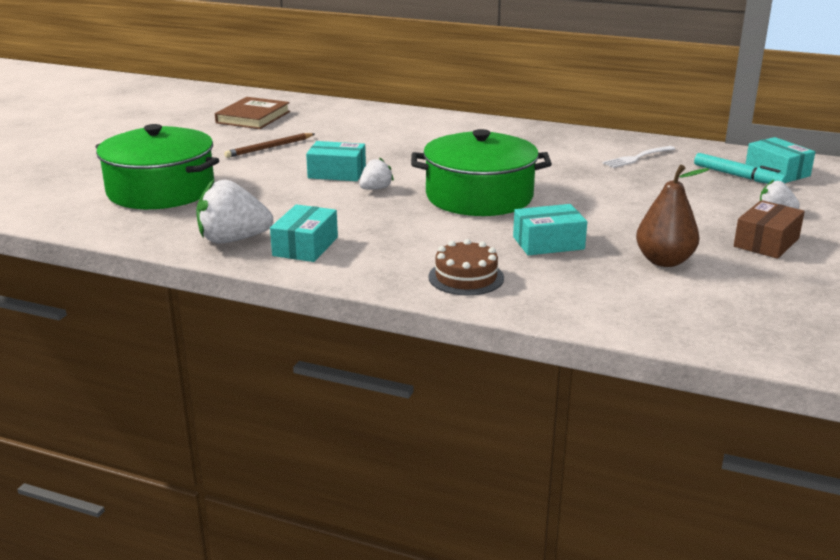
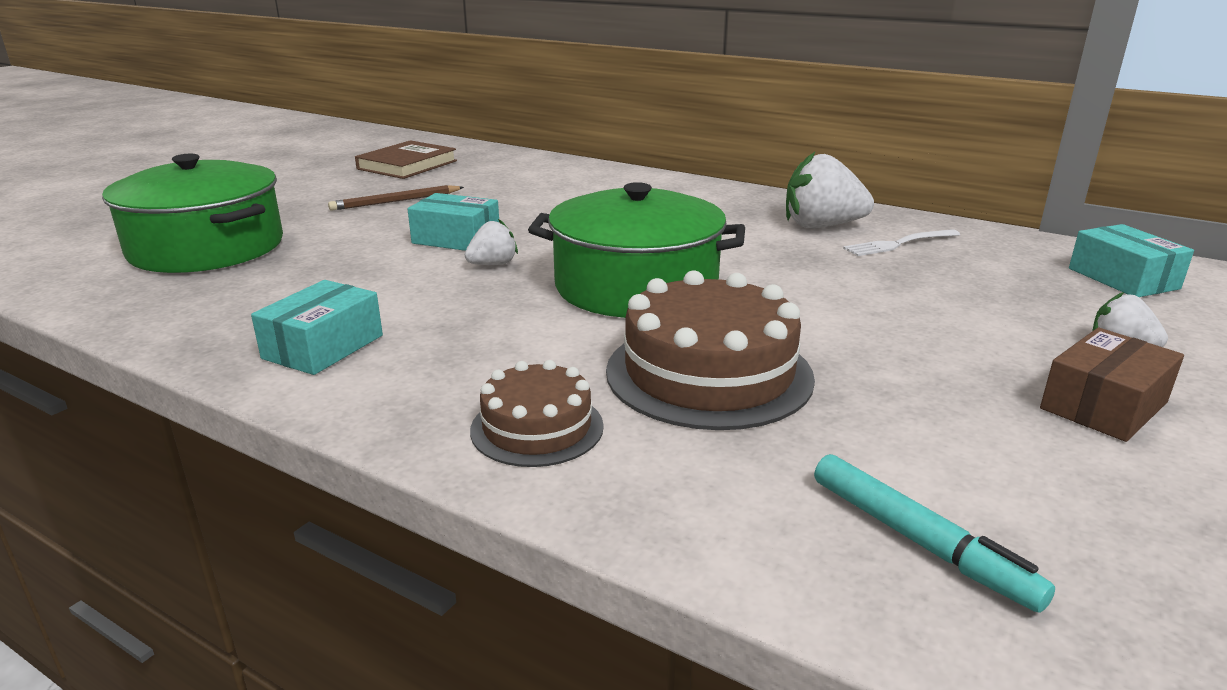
camera: 10 degrees right, 0 degrees up
white strawberry [196,179,273,243] -> white strawberry moved to [786,152,874,228]
turquoise box [513,204,587,255] -> brown cake [606,270,815,430]
brown pear [636,165,710,267] -> none
turquoise marker [694,153,786,184] -> turquoise marker moved to [814,454,1055,613]

